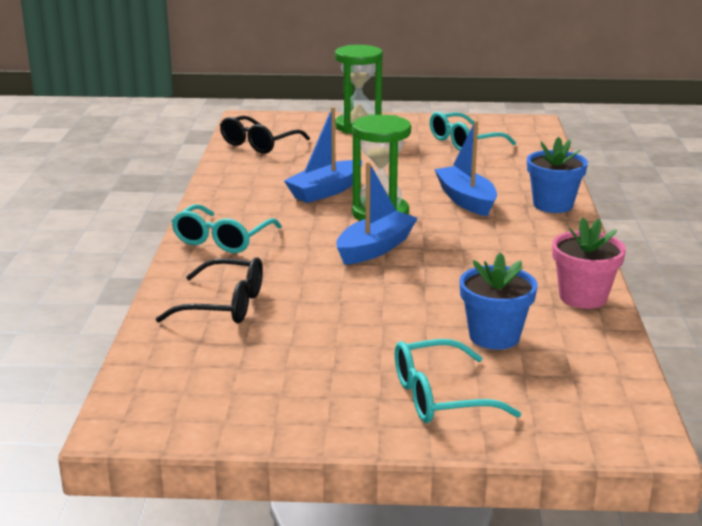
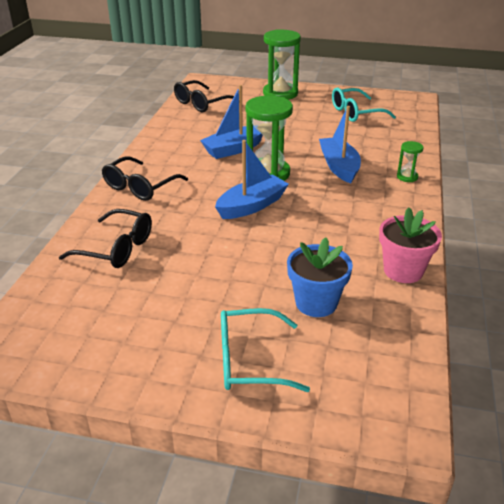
camera: 10 degrees right, 10 degrees up
turquoise glasses [171,204,282,253] -> black glasses [102,156,188,201]
blue flower pot [527,137,588,213] -> green hourglass [397,141,423,182]

